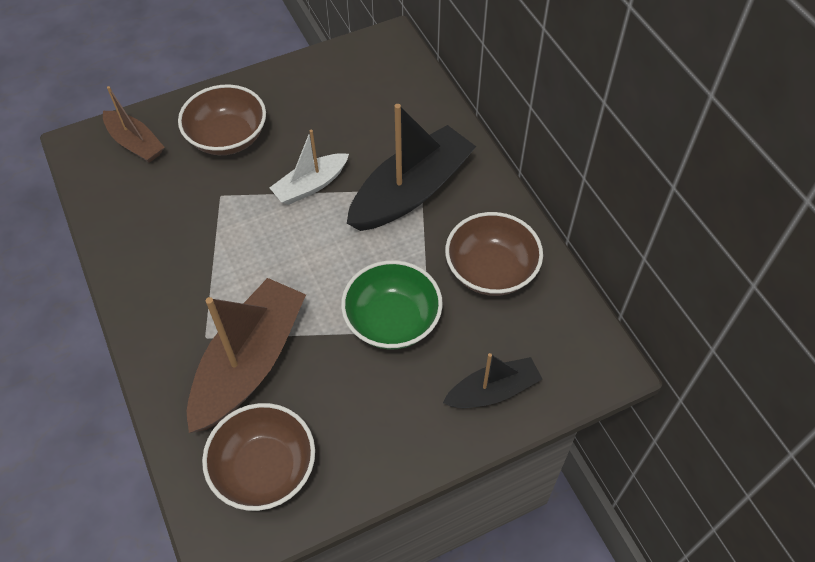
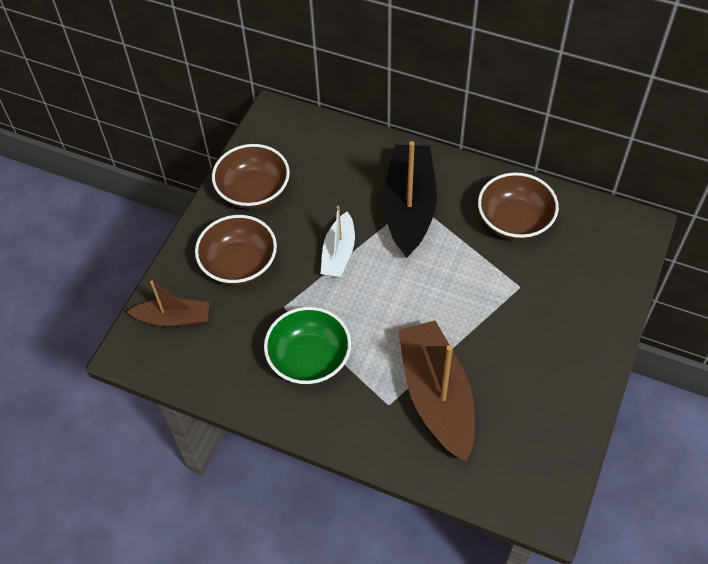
camera: 40 degrees left, 0 degrees up
brown bowl [202,403,315,511] -> brown bowl moved to [212,144,290,209]
green bowl [341,260,443,350] -> green bowl moved to [264,307,351,385]
black boat [443,353,542,408] -> none

